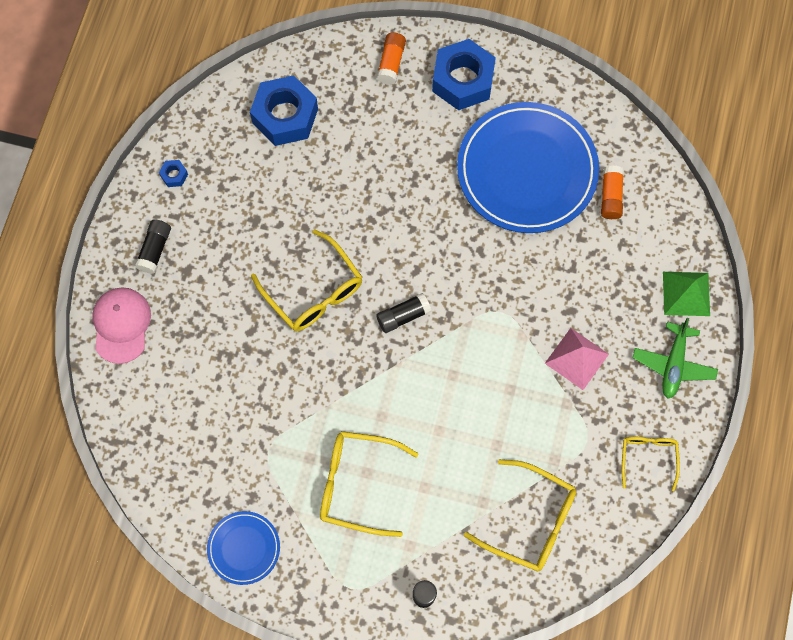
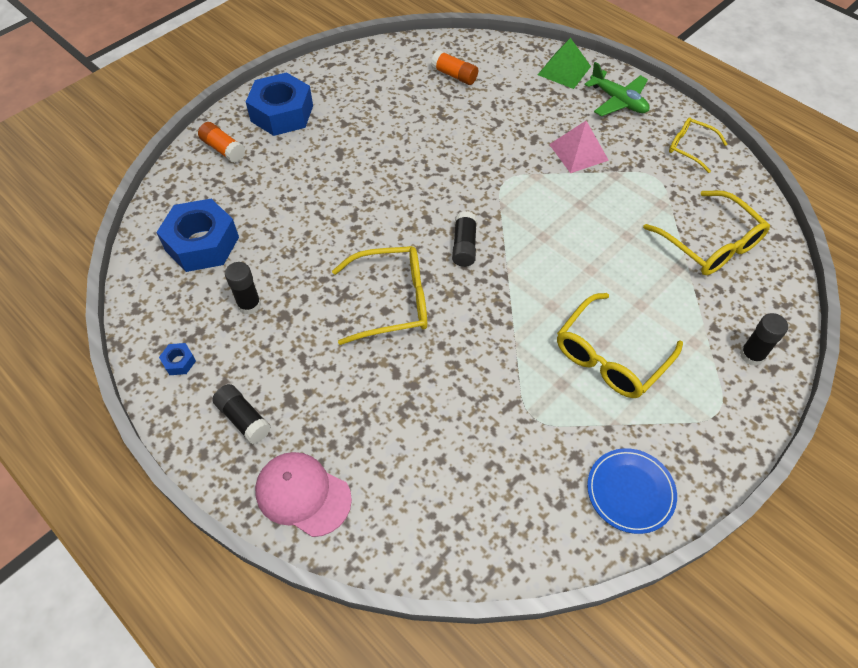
camera: 60 degrees left, 15 degrees down
blue plate [457,102,599,233] -> none
yellow glasses [464,459,576,572] -> yellow glasses turned 90 degrees clockwise [643,190,770,275]
none -> black glue stick [225,262,261,314]

